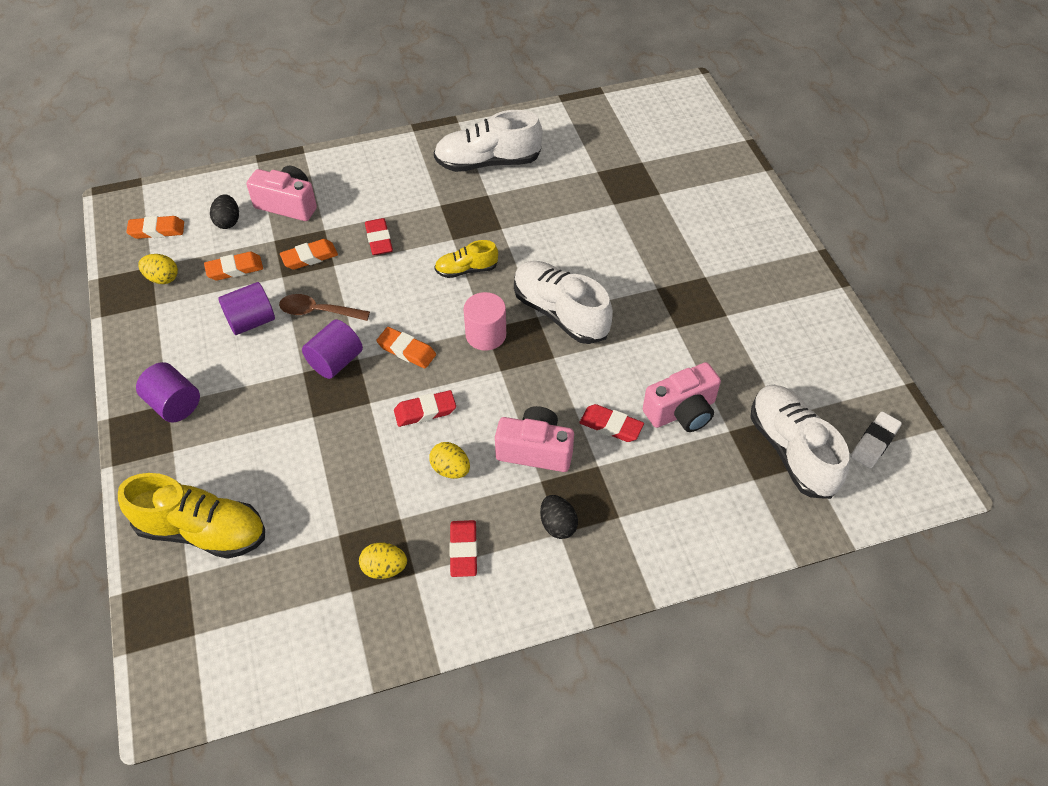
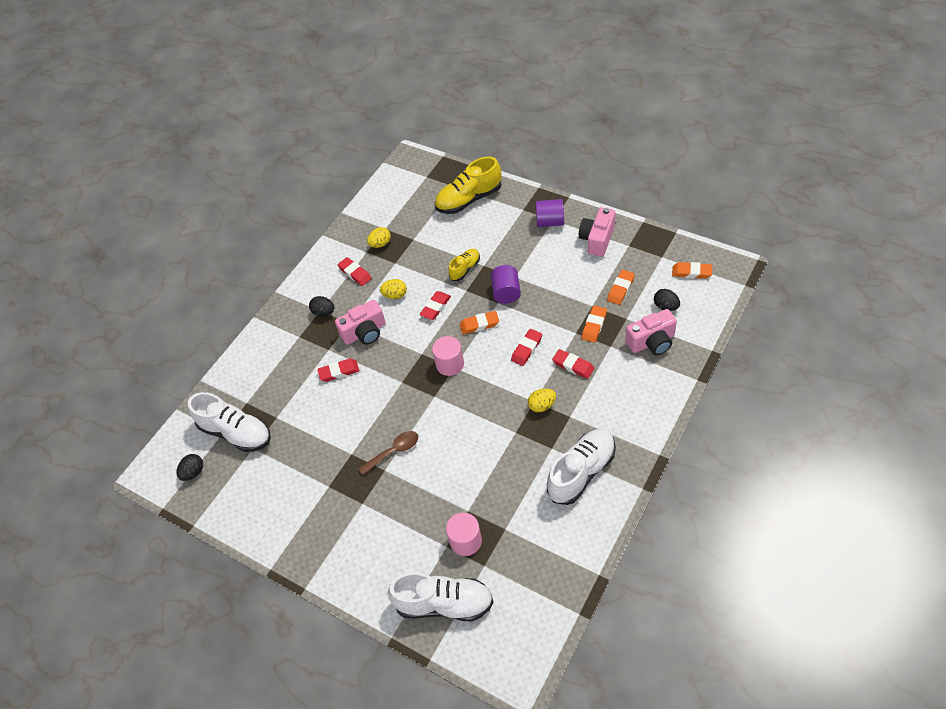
camera: 145 degrees right, 0 degrees up
orange eraser [126,216,184,239] -> orange eraser turned 60 degrees clockwise [672,262,712,279]
yellow egg [138,254,178,284] -> yellow egg moved to [528,389,556,412]
purple cylinder [218,282,275,335] -> none
brown spoon [279,294,370,321] -> brown spoon moved to [358,431,418,475]
yellow shoe [434,240,498,278] -> yellow shoe moved to [448,249,480,281]
white shoe [514,261,613,344] -> white shoe moved to [388,572,494,621]
pink camera [643,362,721,432] -> pink camera moved to [579,207,615,257]
white eraser [851,412,902,468] -> black egg [176,454,203,481]
none -> pink cylinder [446,513,482,556]
none -> red eraser [511,329,542,366]

